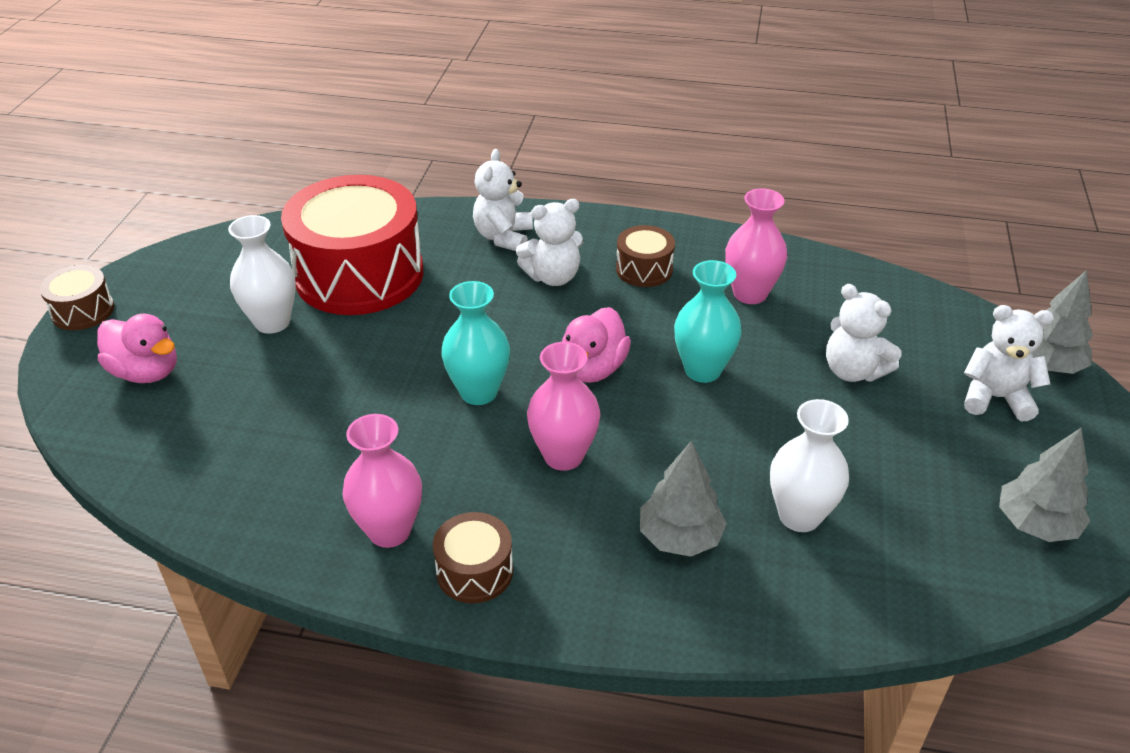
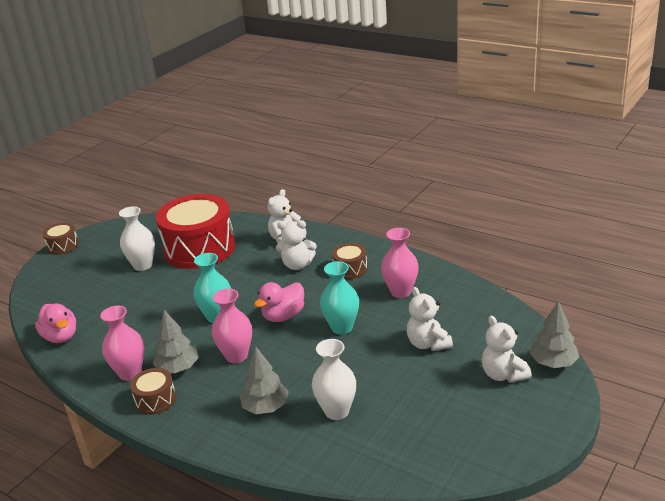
camera: 25 degrees right, 10 degrees down
pink duck [97,314,177,383] -> pink duck moved to [35,303,76,343]
white teddy bear [964,305,1054,421] -> white teddy bear turned 150 degrees counterclockwise [482,316,532,383]
grey tree [999,428,1090,542] -> grey tree moved to [153,310,199,373]

